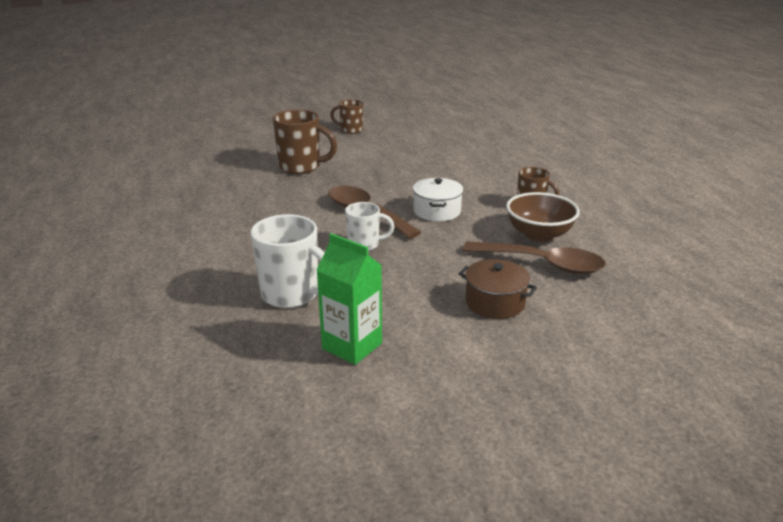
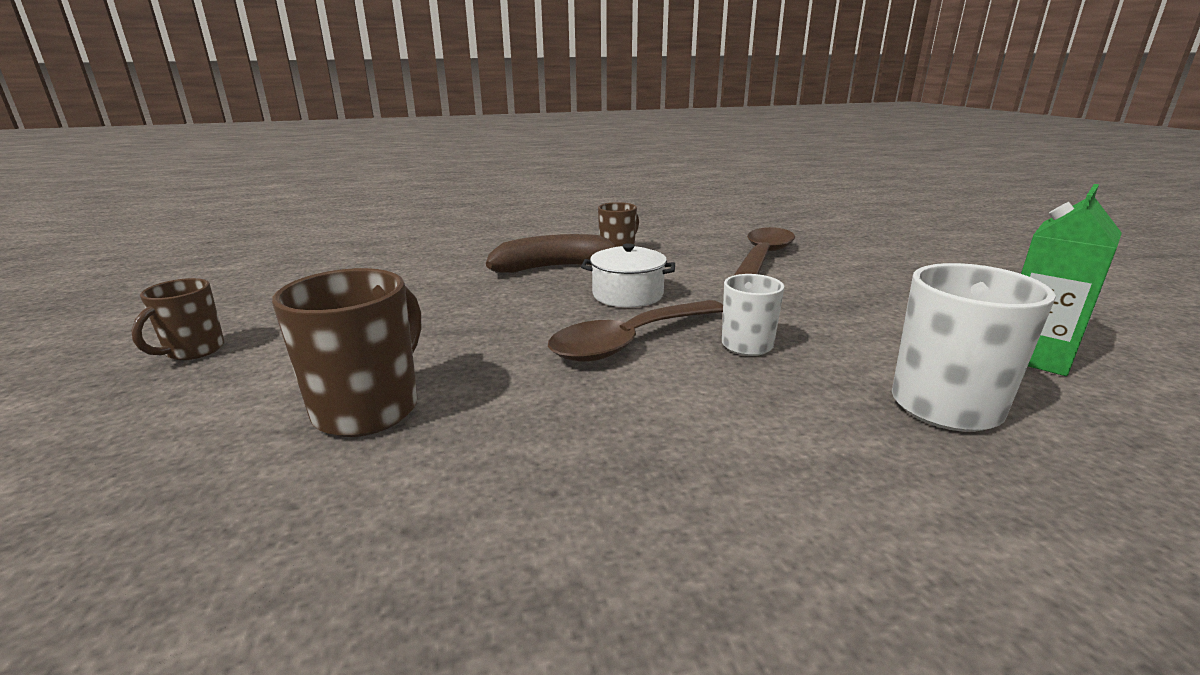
camera: 85 degrees left, 5 degrees down
brown pot [459,259,537,319] -> none
brown bowl [506,192,580,242] -> none
none -> brown banana [486,234,616,273]

